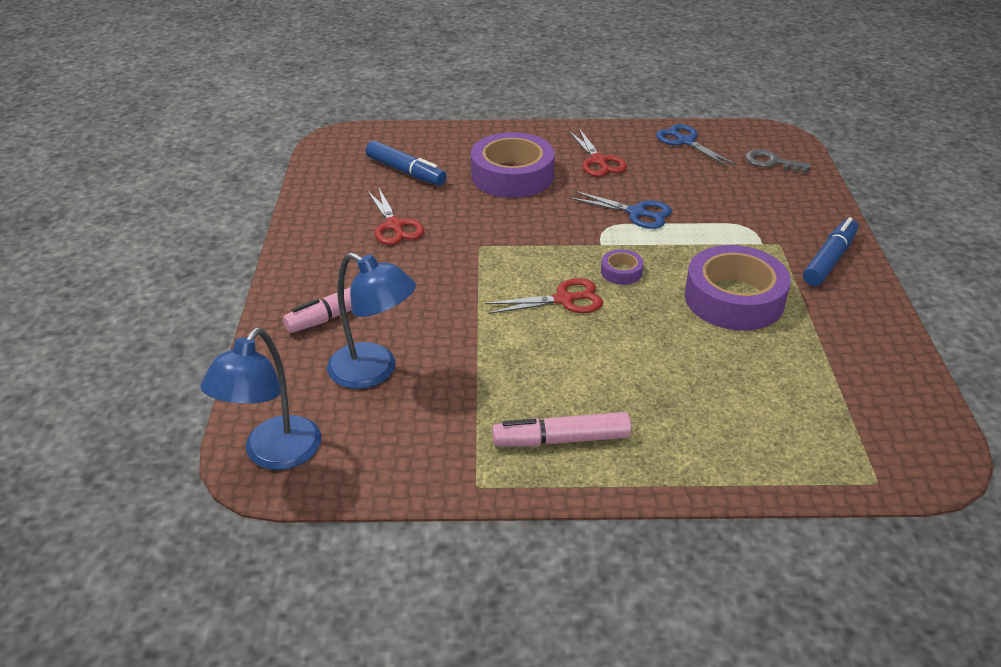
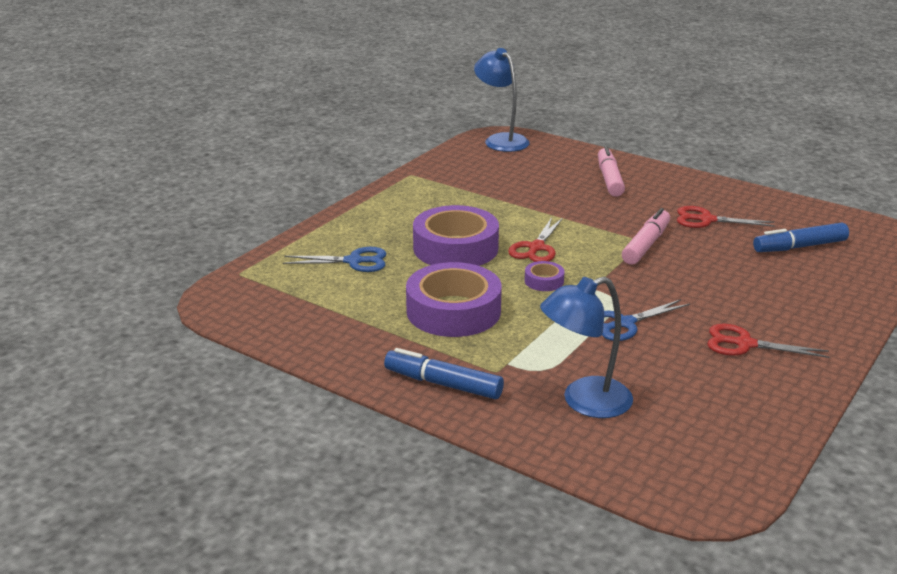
camera: 125 degrees right, 10 degrees down
blue lamp [327,252,416,389] -> blue lamp moved to [540,276,633,418]
purple tape [471,132,555,198] -> purple tape moved to [413,205,499,266]
pink marker [492,412,631,446] -> pink marker moved to [622,208,670,265]
blue scissors [656,124,736,167] -> blue scissors moved to [283,247,386,272]
grey key [745,149,811,174] -> none
blue marker [803,217,858,286] -> blue marker turned 135 degrees clockwise [384,348,504,399]

